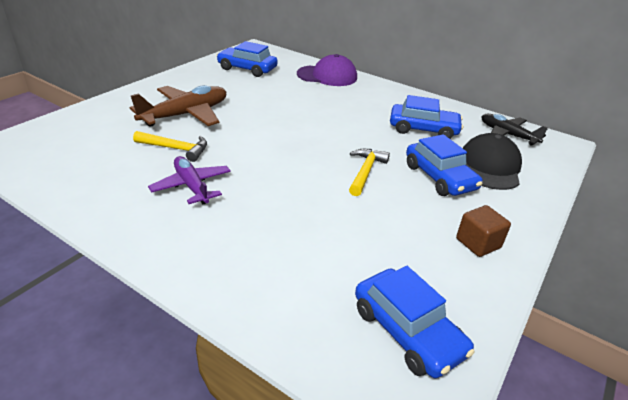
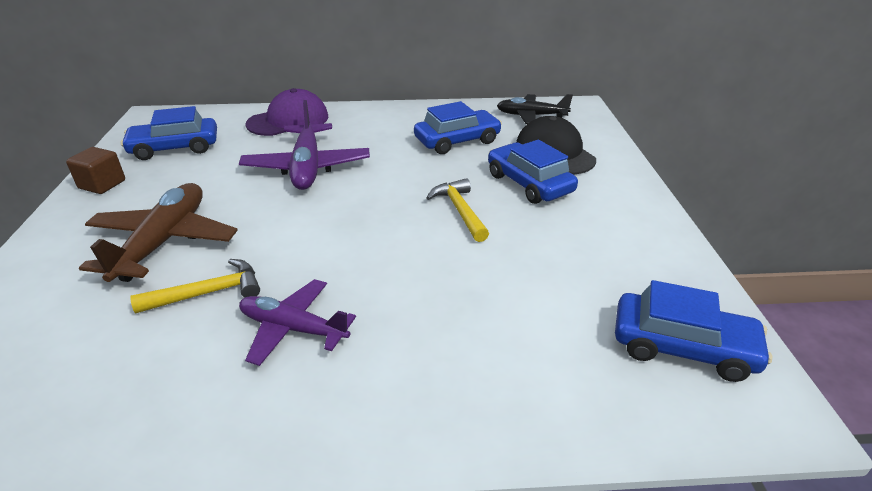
camera: 35 degrees left, 0 degrees up
blue car [406,134,483,196] -> blue car turned 150 degrees counterclockwise [488,140,578,204]
brown cube [456,205,511,257] -> brown cube moved to [66,147,125,194]
none -> purple plane [239,100,370,190]

